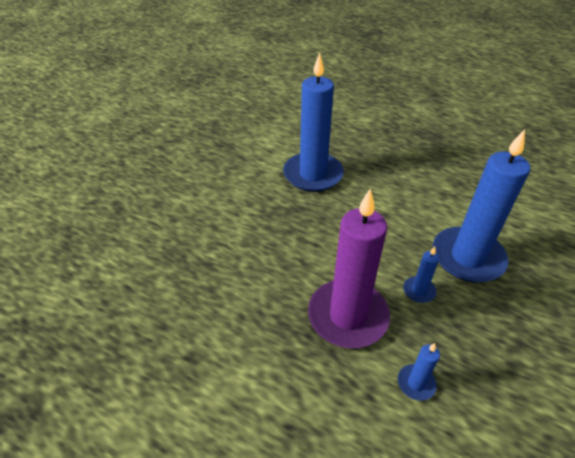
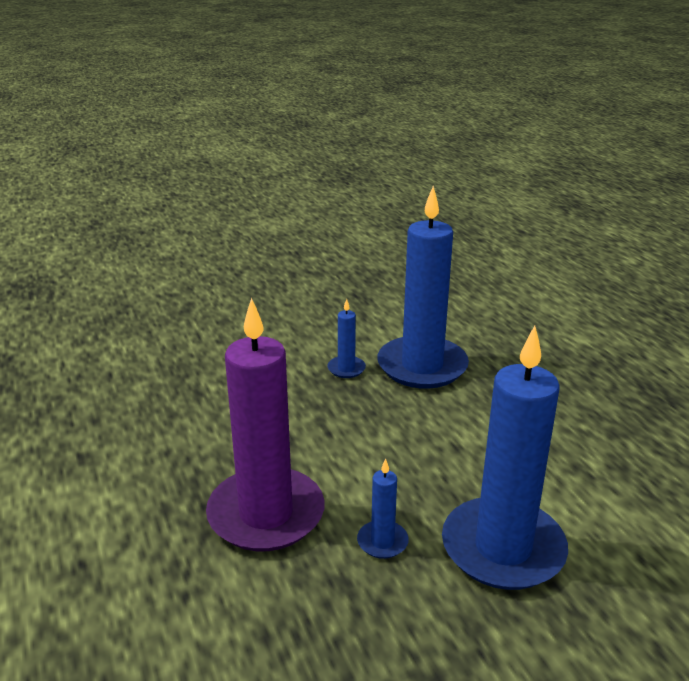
camera: 40 degrees right, 15 degrees down
blue candle [398,343,440,401] -> blue candle moved to [327,299,366,378]

